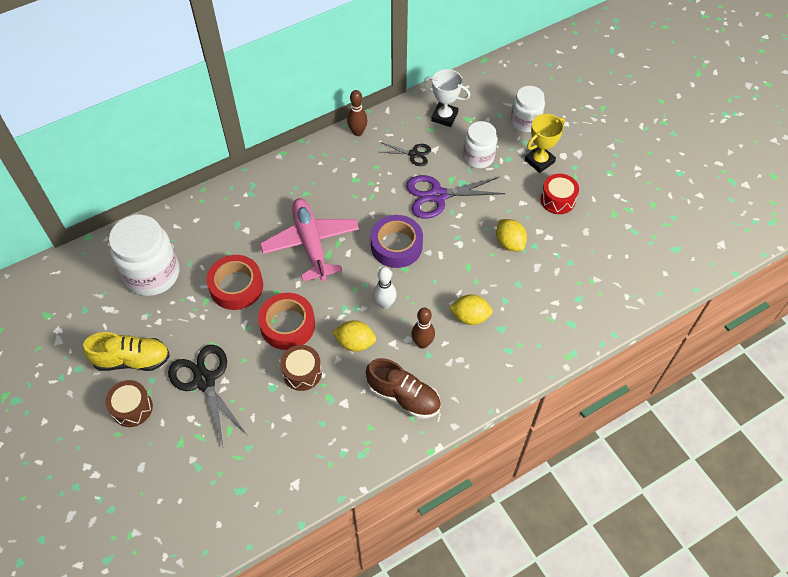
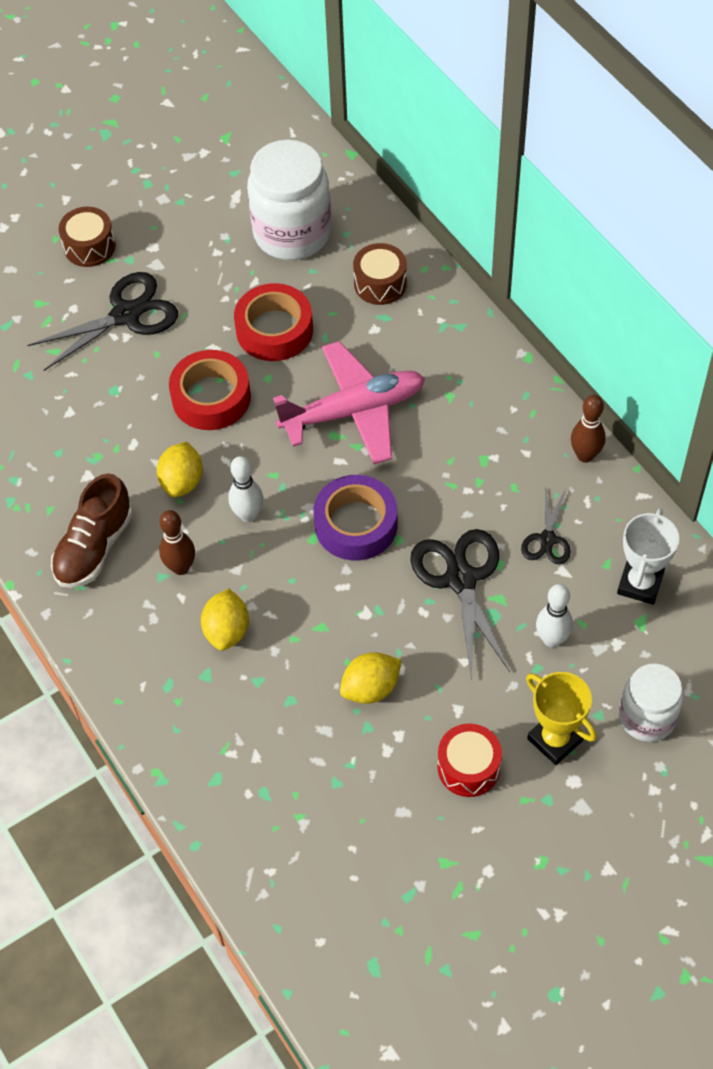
camera: 90 degrees right, 0 degrees up
yellow shoe [83,332,170,371] -> none
brown drum [280,345,322,391] -> brown drum moved to [353,243,407,305]
purple scissors [406,175,505,219] -> black scissors [410,529,510,679]
white jar [463,121,497,169] -> white bowling pin [536,584,573,647]

